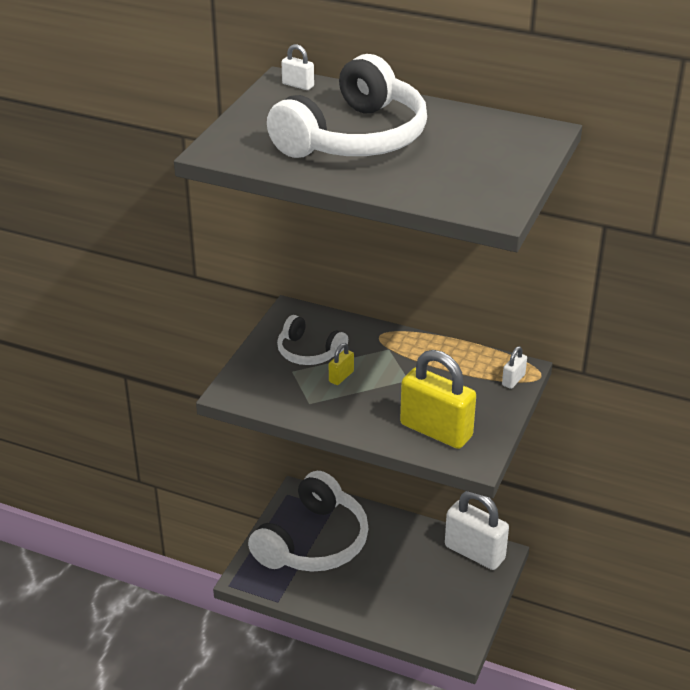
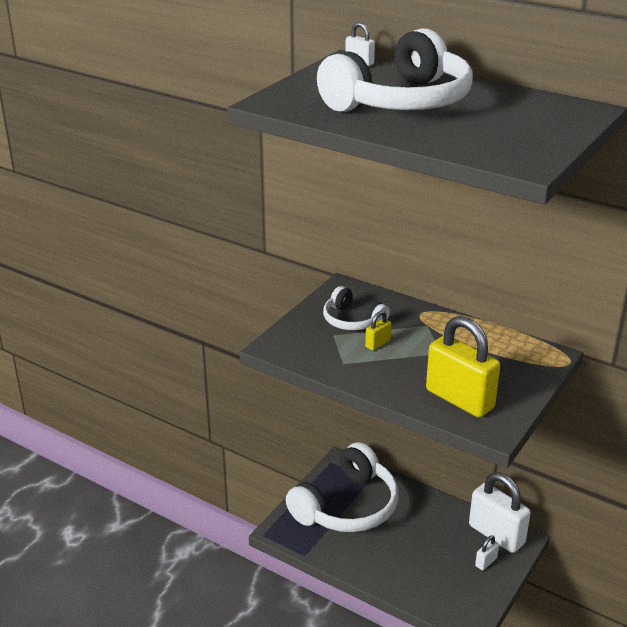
camera: 10 degrees right, 5 degrees down
white padlock [502,346,527,389] -> white padlock moved to [475,535,499,570]

